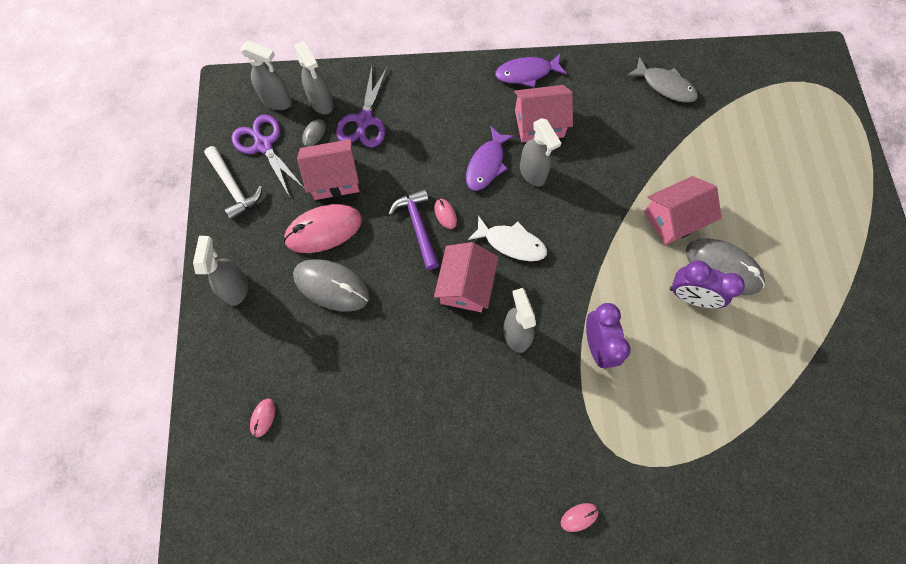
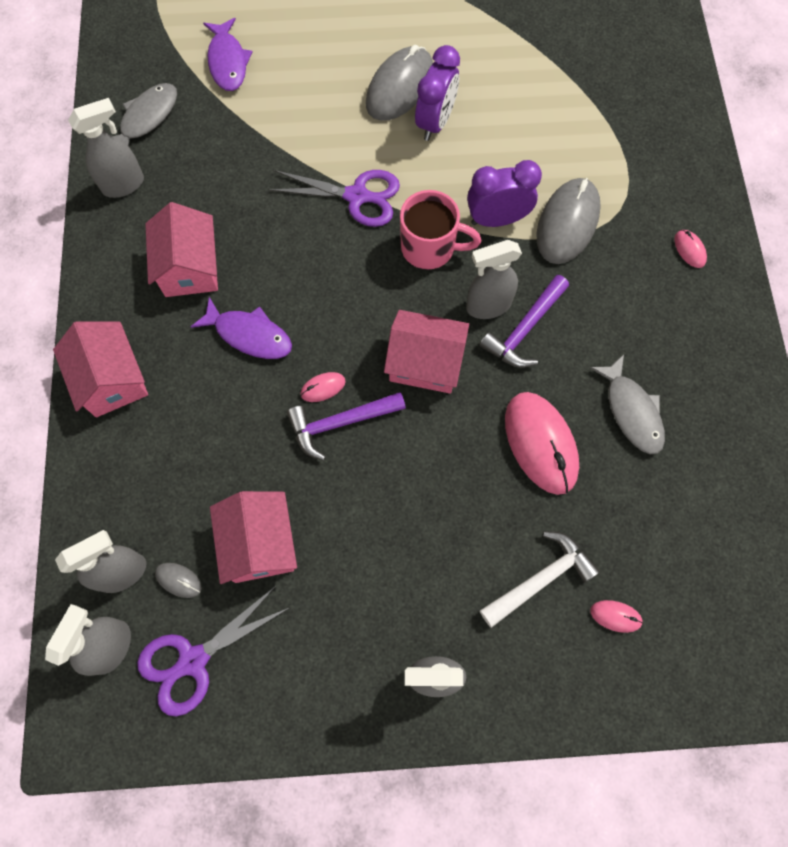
camera: 90 degrees left, 0 degrees up
white hammer [204,146,262,220] -> white hammer moved to [480,531,600,628]
pink mouse [284,204,362,253] -> pink mouse moved to [505,392,579,495]
grey mouse [293,259,370,312] -> grey mouse moved to [536,178,601,264]
purple scissors [336,66,388,148] -> purple scissors moved to [268,170,400,227]
white fish [468,215,547,261] -> none
purple fish [495,54,567,88] -> purple fish moved to [203,18,253,91]
grey spray bottle [520,118,561,186] -> grey spray bottle moved to [68,98,144,198]
pink house [644,176,721,245] -> pink house moved to [53,321,148,417]
none -> pink mug [400,190,481,270]
none -> purple hammer [479,275,569,368]
none -> grey fish [590,354,665,454]

